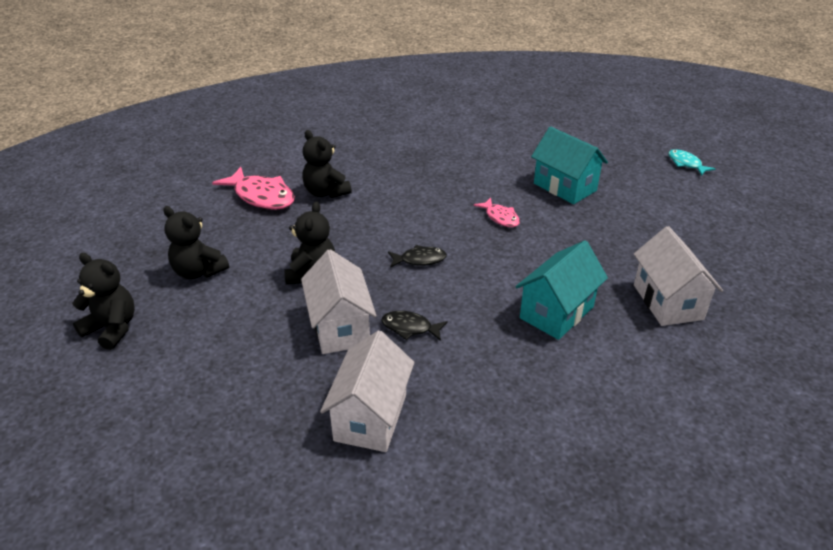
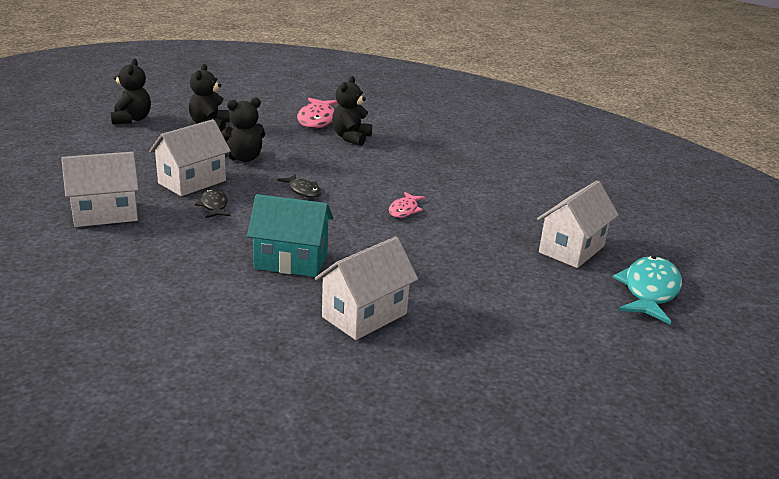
camera: 55 degrees right, 10 degrees down
turquoise house [531,126,608,204] -> none
turquoise fish [668,149,715,176] -> turquoise fish [612,256,682,325], size x1.79
none -> white house [537,180,619,268]

